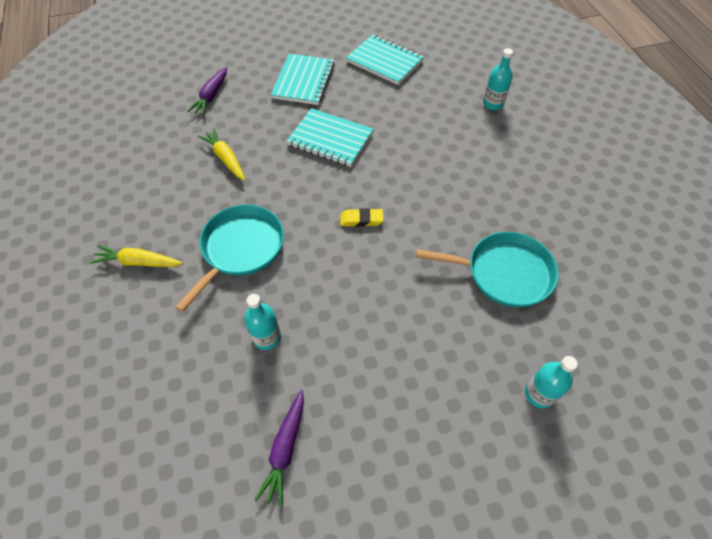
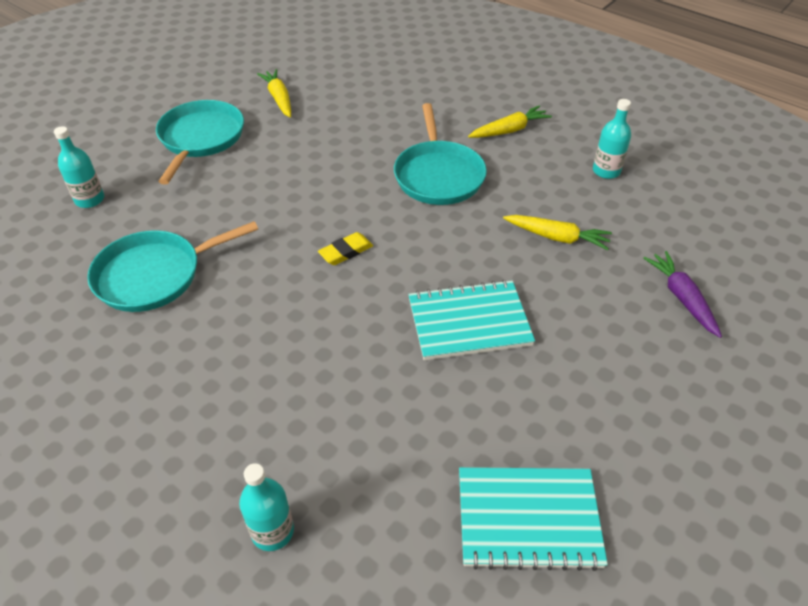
camera: 145 degrees right, 10 degrees down
turquoise bottle [244,294,281,350] -> turquoise bottle moved to [593,99,631,179]
purple carrot [255,390,304,507] -> yellow carrot [257,69,291,117]
turquoise notebook [271,54,335,105] -> none
none -> turquoise pan [156,100,244,185]

